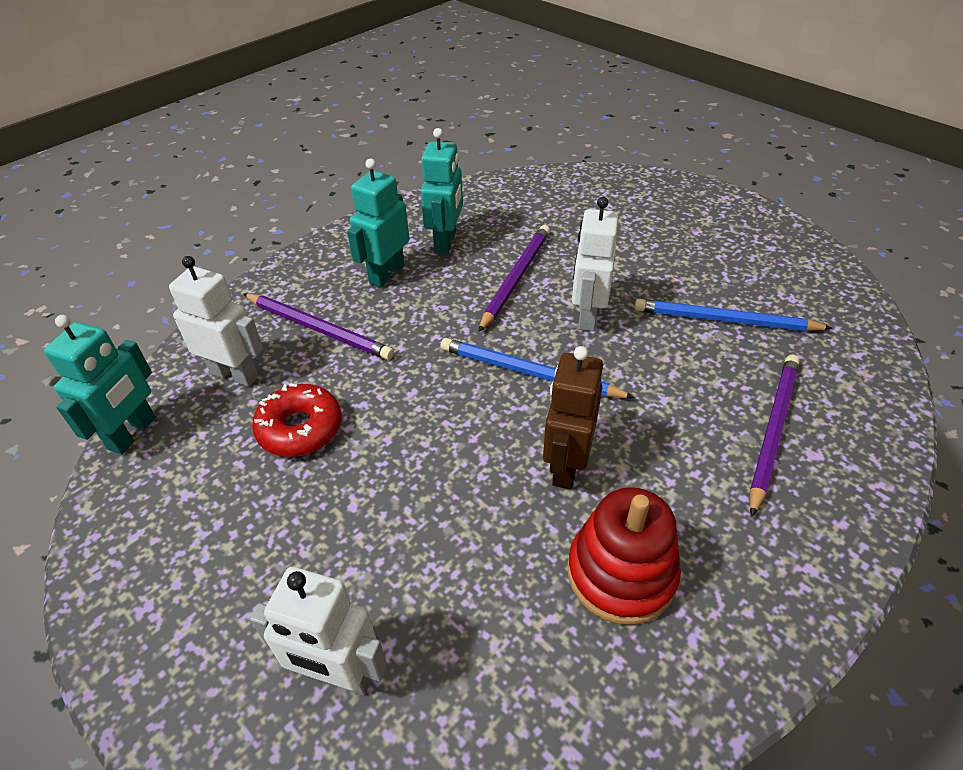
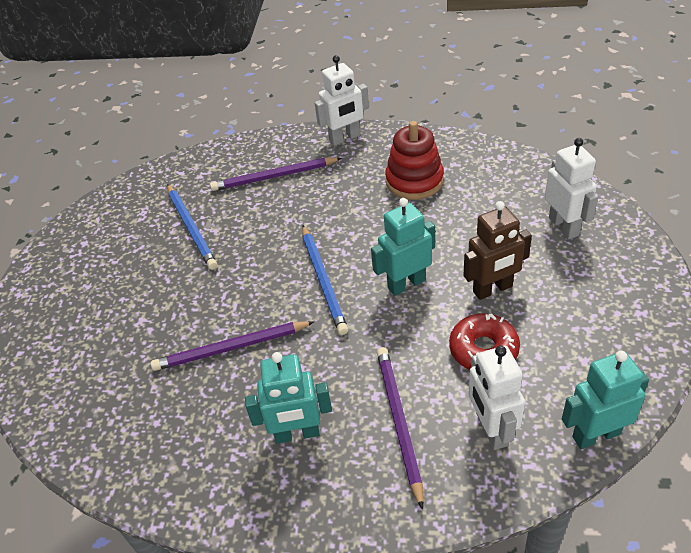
camera: 125 degrees left, 0 degrees up
turquoise robot [421,128,463,254] -> turquoise robot moved to [371,198,435,296]
brown robot [543,346,603,490] -> brown robot moved to [463,201,532,300]
white robot [572,197,619,331] -> white robot moved to [315,55,369,146]

